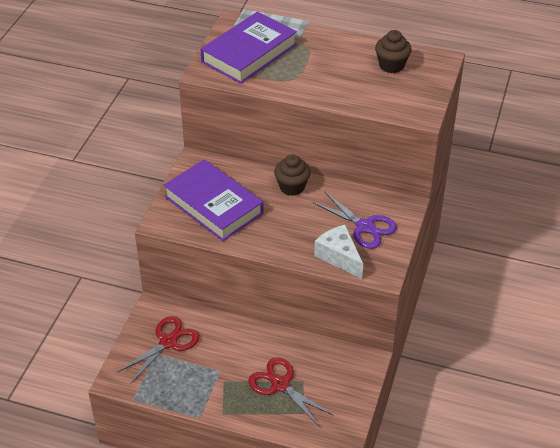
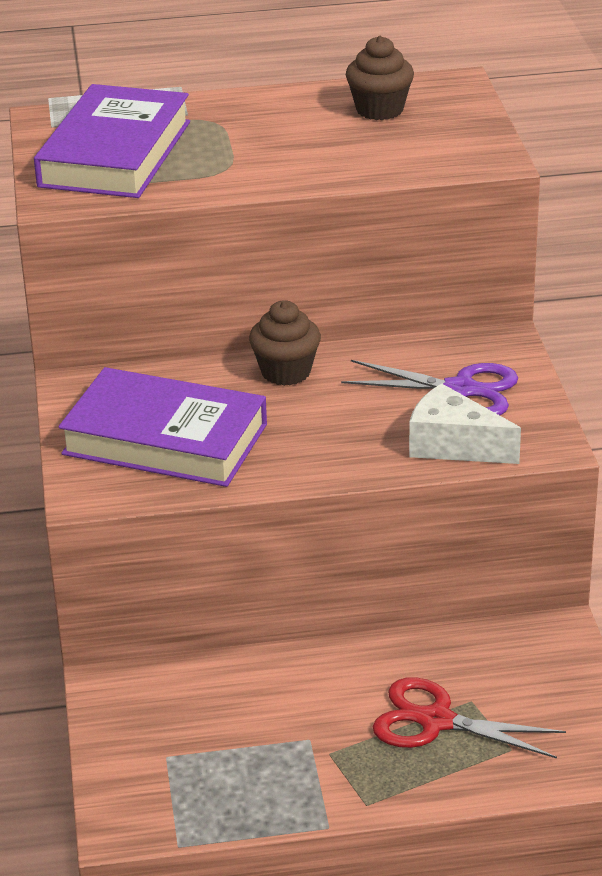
camera: 25 degrees left, 10 degrees down
red scissors [118,316,200,383] -> none

